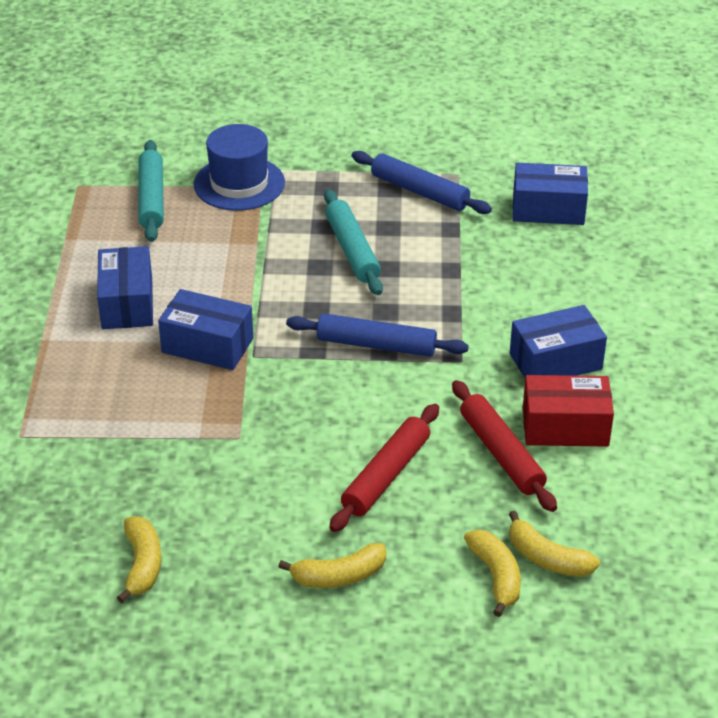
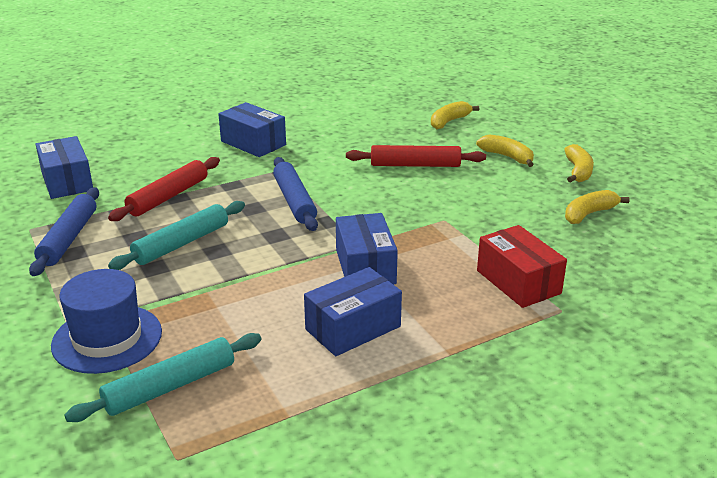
camera: 120 degrees left, 10 degrees down
red rolling pin [452,380,557,512] -> red rolling pin moved to [108,157,220,221]
yellow banana [509,511,600,577] -> yellow banana moved to [564,144,594,183]
red box [523,375,614,446] -> red box moved to [477,225,567,308]

